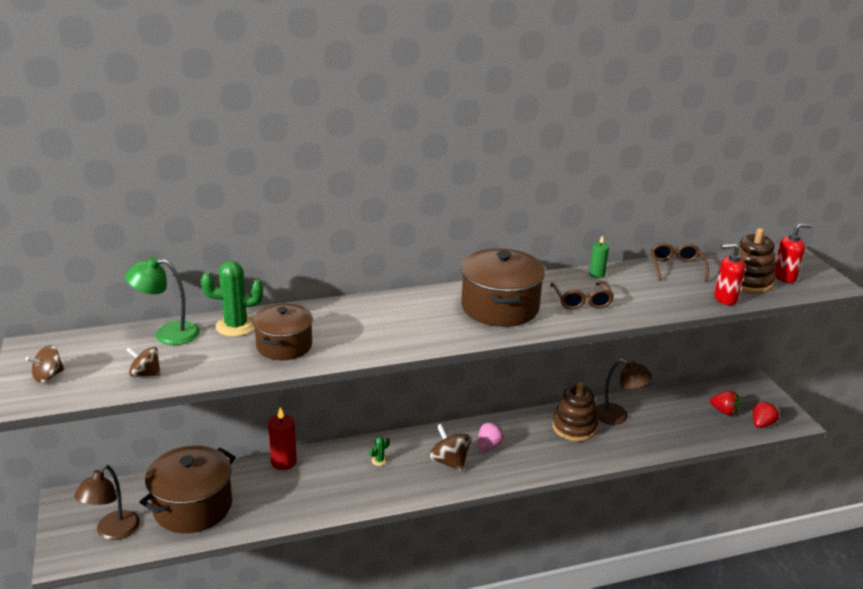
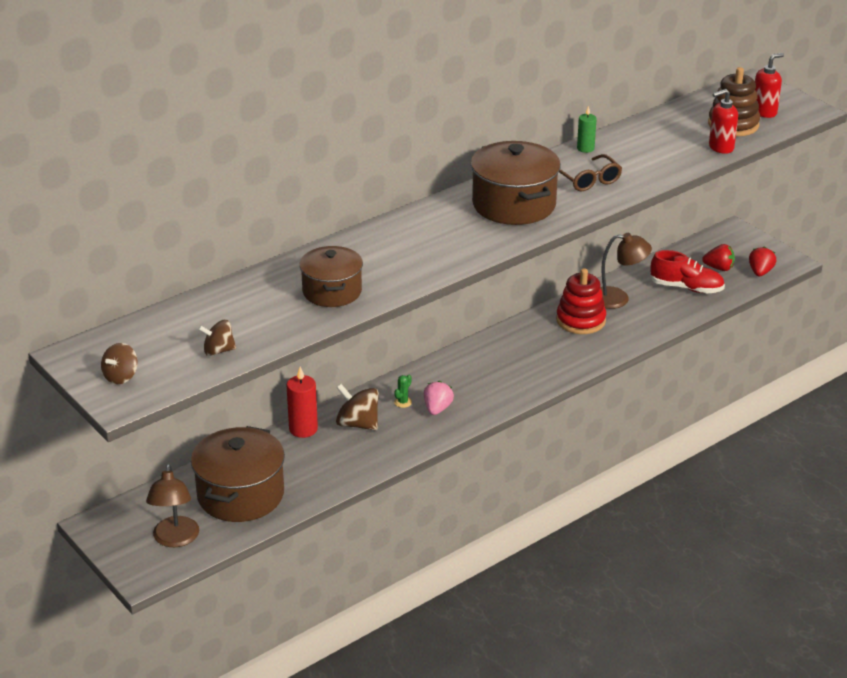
camera: 20 degrees left, 5 degrees up
green lamp [125,257,200,345] -> none
green cactus [201,260,263,337] -> none
brown spinning top [429,424,471,472] -> brown spinning top moved to [336,384,379,430]
pink strawberry [478,422,504,451] -> pink strawberry moved to [424,381,454,415]
brown stacking toy [552,382,598,442] -> red stacking toy [556,268,606,334]
brown glasses [651,243,709,282] -> none
none -> red shoe [650,250,725,293]

